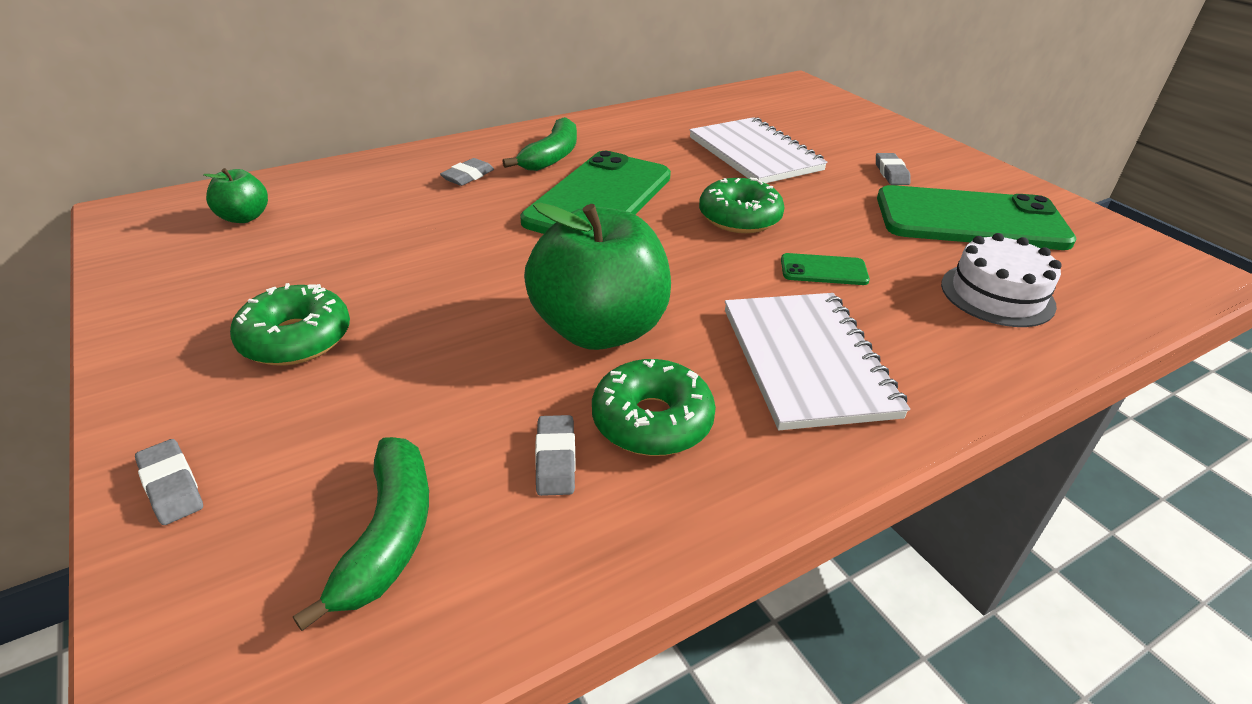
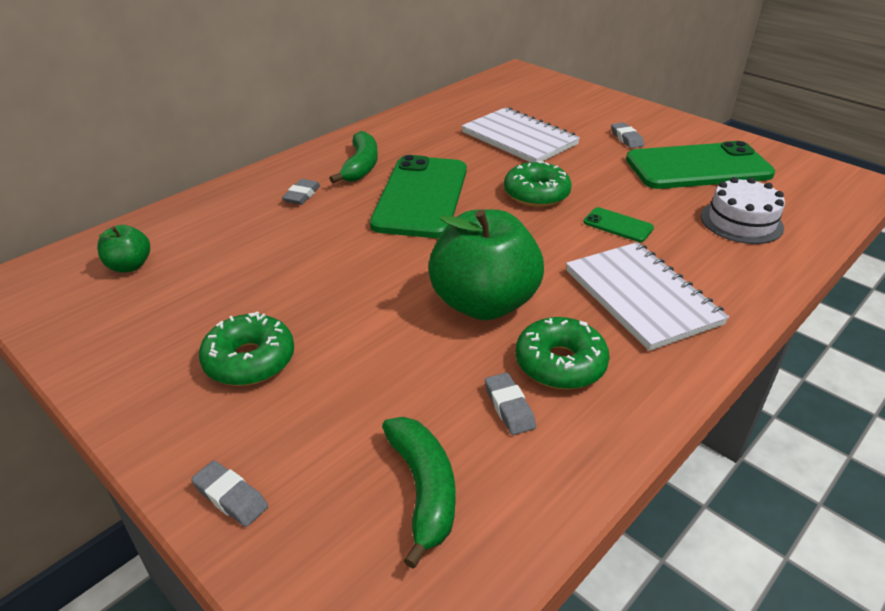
camera: 15 degrees left, 0 degrees up
green phone [781,253,870,285] -> green phone turned 45 degrees clockwise [584,207,654,242]

